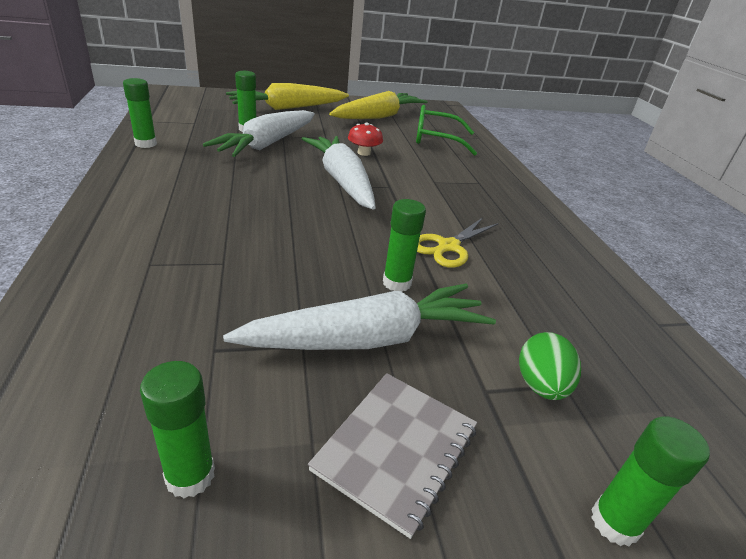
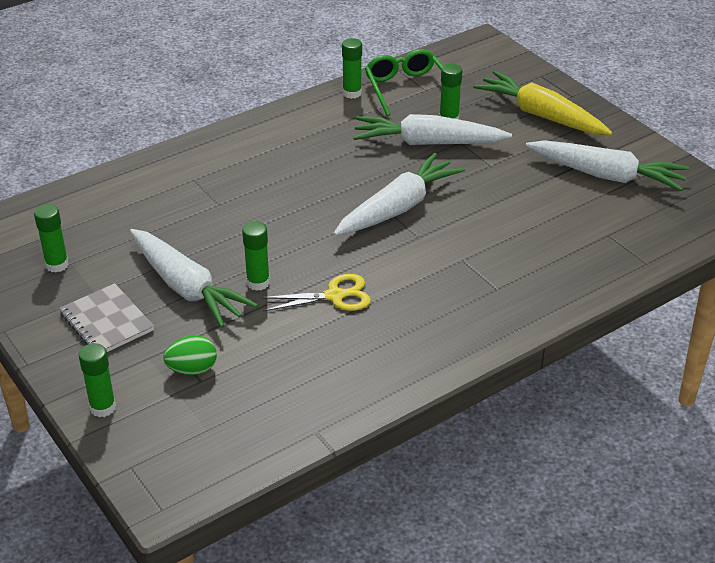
camera: 70 degrees right, 5 degrees up
grey notebook [308,373,477,539] -> grey notebook turned 45 degrees clockwise [59,283,154,352]
yellow carrot [329,91,427,119] -> white carrot [526,140,689,191]
red mushroom [348,123,383,156] -> none
green glasses [416,105,477,156] -> green glasses moved to [365,49,443,116]
yellow scissors [417,218,499,268] -> yellow scissors turned 150 degrees clockwise [260,274,371,311]

